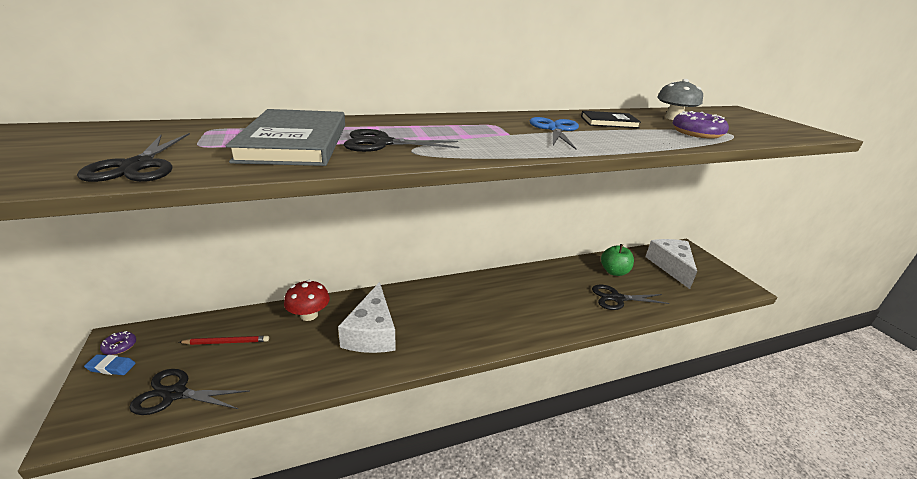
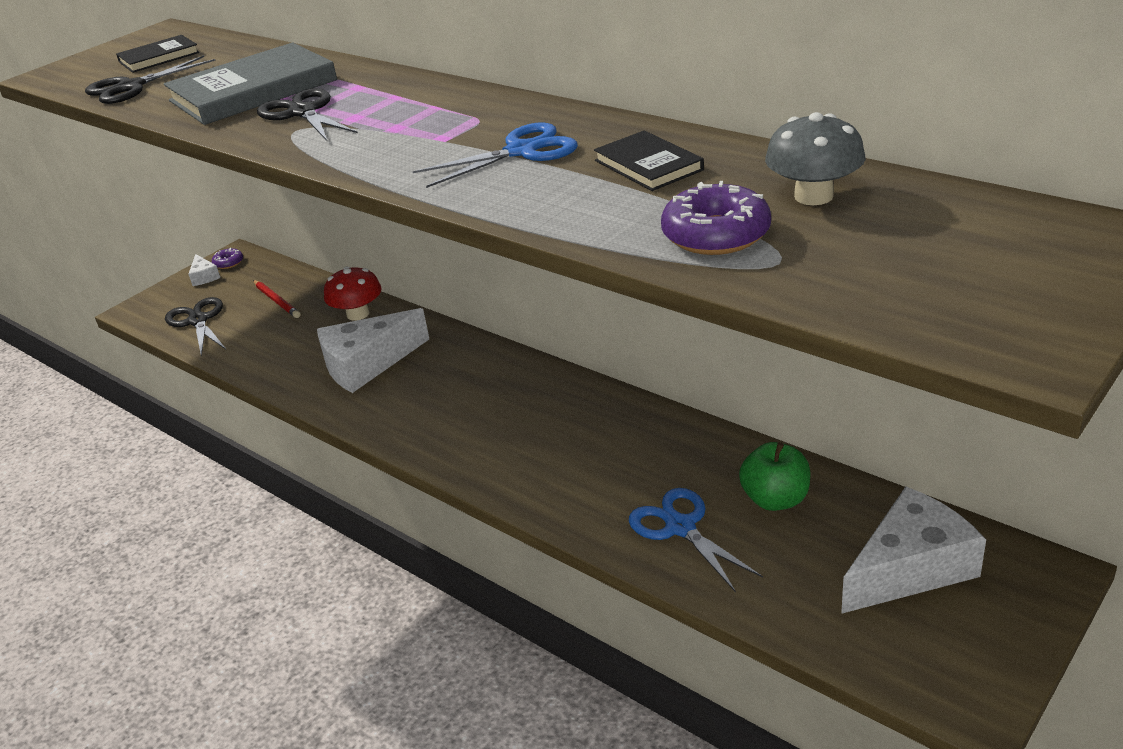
camera: 65 degrees right, 5 degrees up
blue eraser [84,354,136,375] -> white cheese [188,254,220,286]
black scissors [592,285,669,310] -> blue scissors [629,488,763,592]
none -> black book [116,35,199,73]

